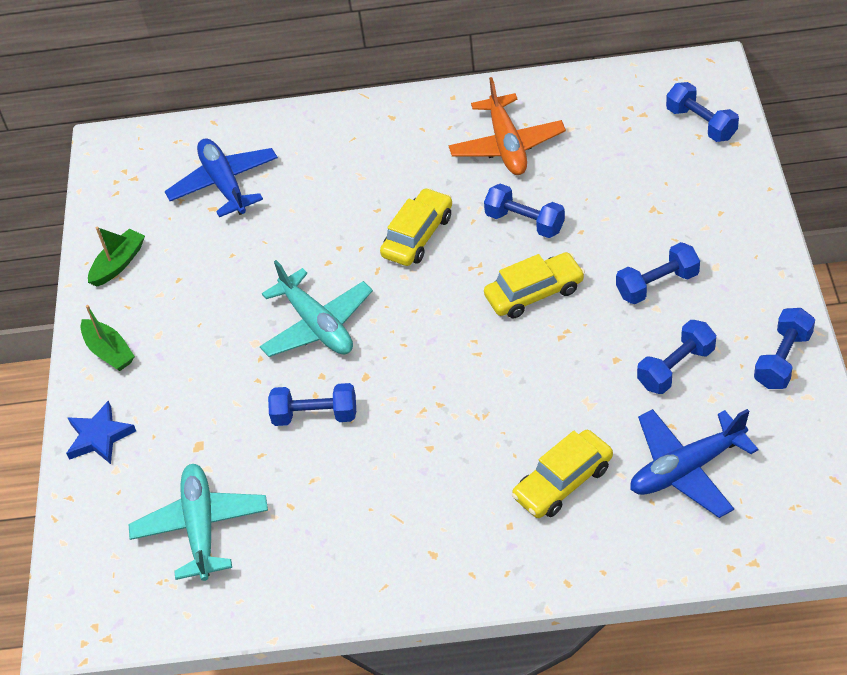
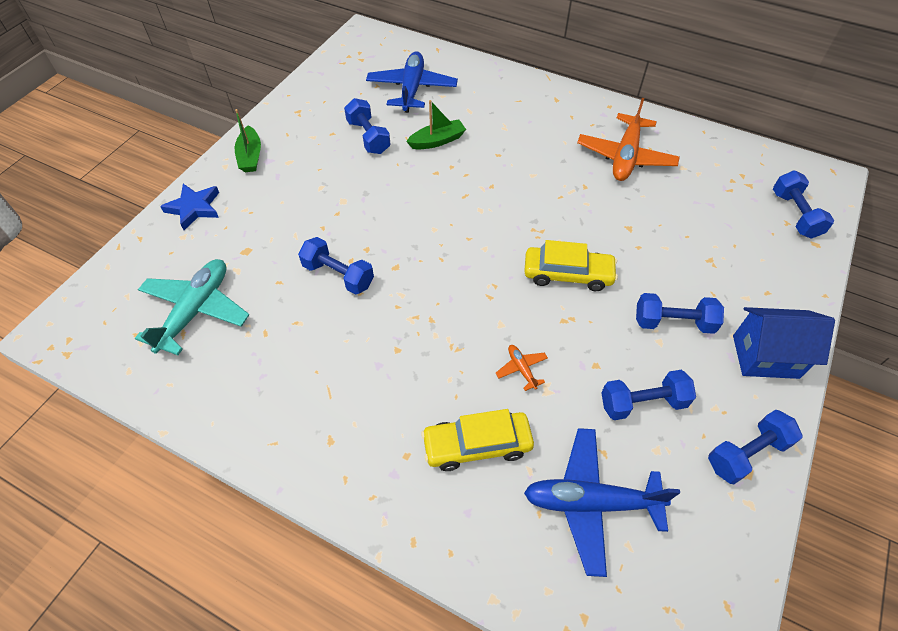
camera: 25 degrees right, 5 degrees up
green boat [88,227,145,287] -> green boat moved to [406,100,466,150]
turquoise plane [260,260,373,357] -> none
yellow car [380,188,452,266] -> none
blue dumbbell [484,183,565,238] -> blue dumbbell moved to [344,98,391,154]
none -> orange plane [496,345,548,391]
none -> blue house [733,307,835,379]

